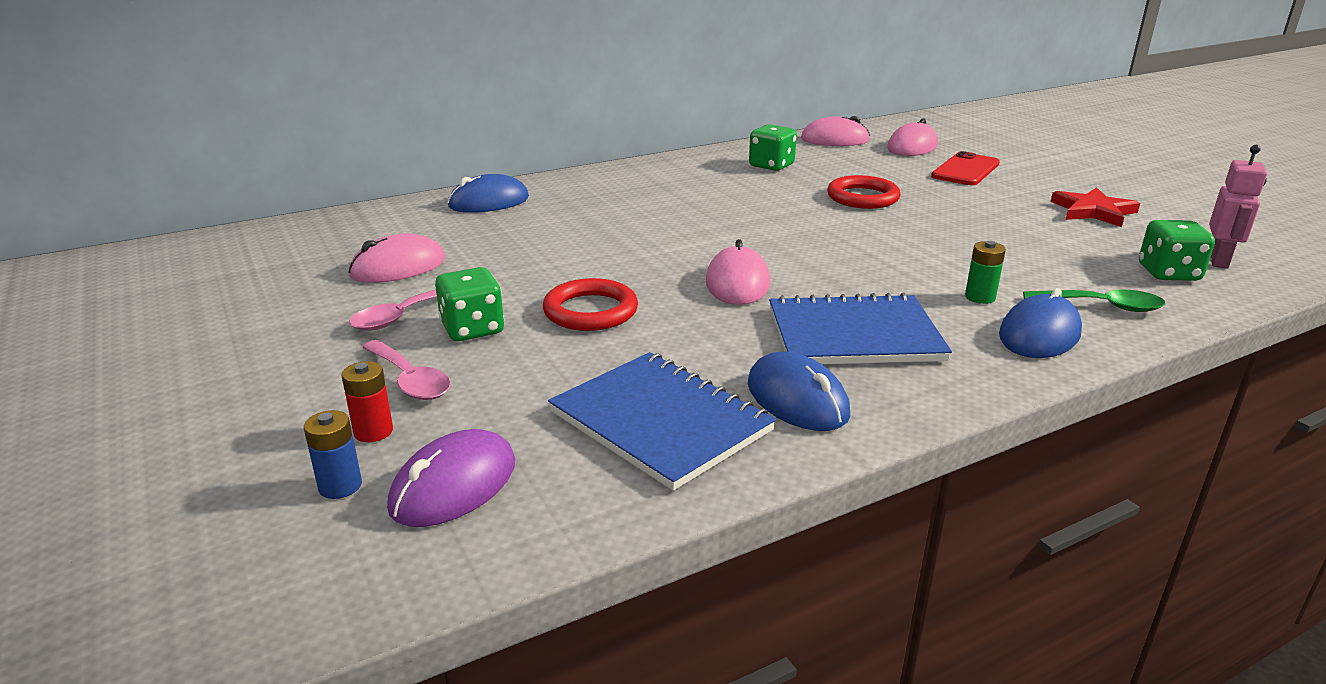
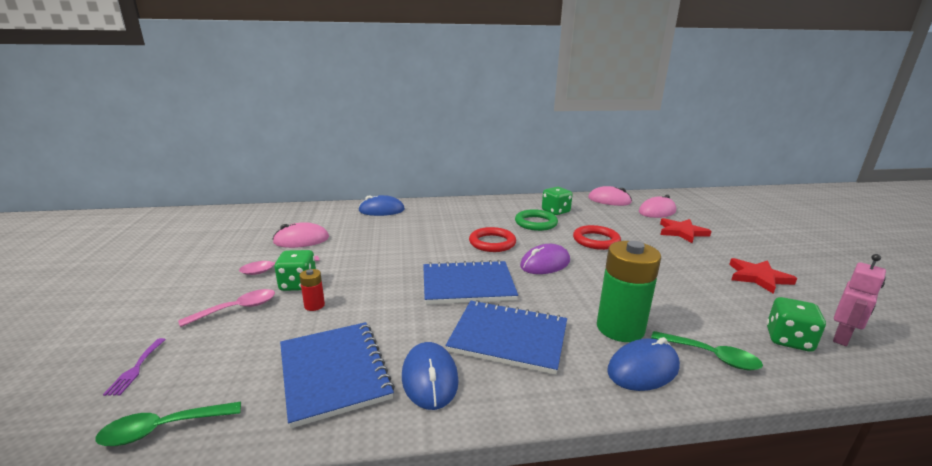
camera: 20 degrees right, 5 degrees down
blue battery [304,410,362,499] -> purple fork [103,338,166,396]
red battery [341,361,393,442] -> red battery moved to [299,269,325,311]
pink spoon [362,340,451,400] -> pink spoon turned 105 degrees counterclockwise [178,289,275,327]
purple mouse [387,429,515,527] -> purple mouse moved to [520,244,570,274]
red ring [543,278,638,331] -> red ring moved to [469,227,516,252]
pink mouse [706,239,770,305] -> blue notebook [423,260,518,304]
red phone [931,151,1000,185] -> red star [660,218,711,243]
green battery [965,241,1006,304] -> green battery [597,241,661,342], size x2.21
none -> green spoon [95,402,241,446]
none -> green ring [515,209,558,231]

